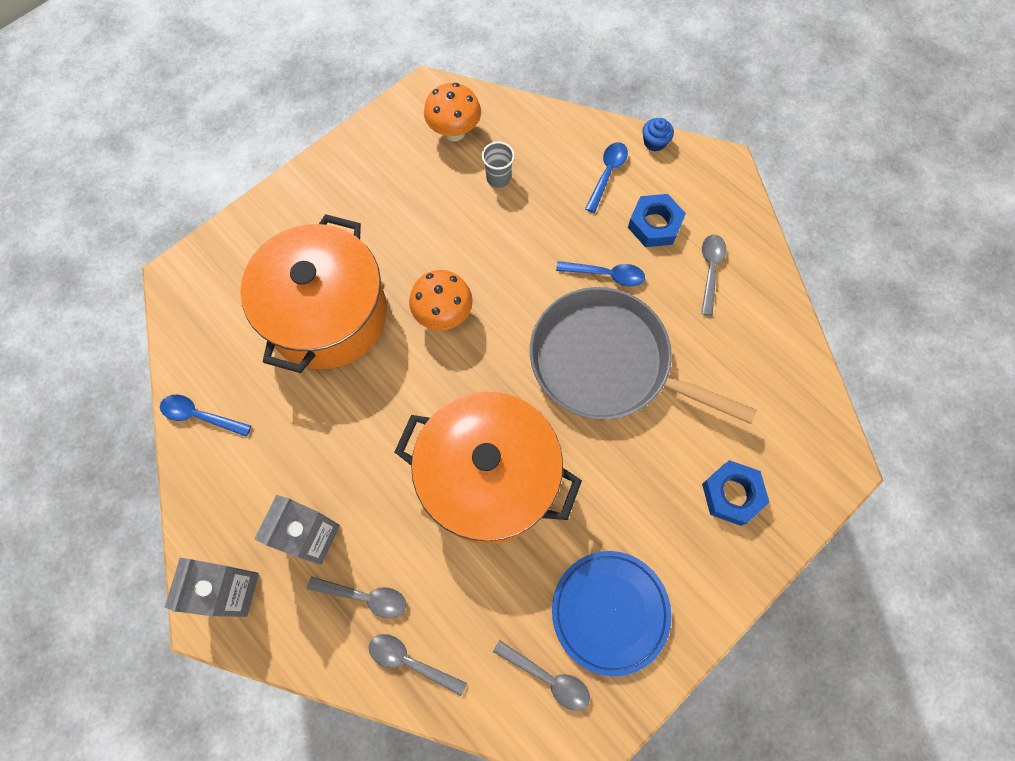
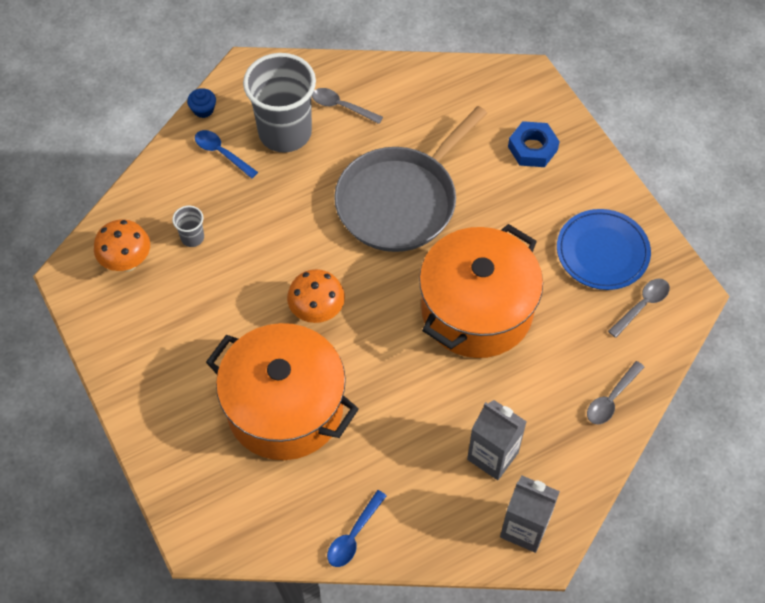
camera: 75 degrees left, 10 degrees down
grey spoon [307,576,406,618] -> none
blue spoon [556,261,645,287] -> none
blue nut [628,194,686,247] -> grey cup [243,53,316,153]

